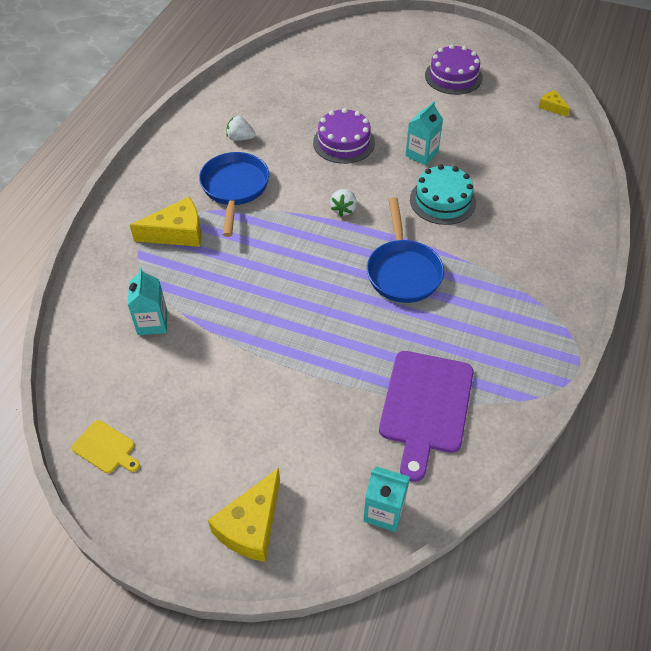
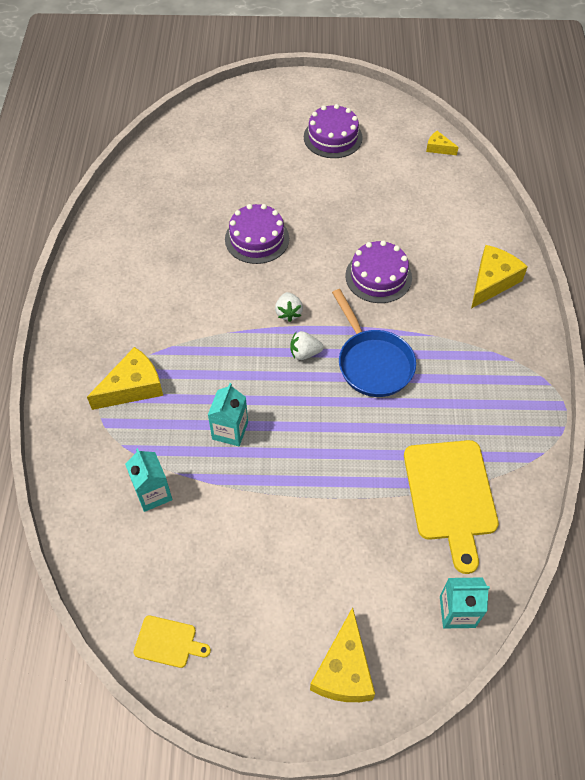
camera: 20 degrees left, 5 degrees up
blue pan [199,152,269,237] -> none
white strawberry [226,116,256,141] -> white strawberry moved to [290,331,324,360]
purple cutting board [379,351,474,482] -> yellow cutting board [404,440,499,574]
turquoise carton [405,101,443,165] -> turquoise carton moved to [208,383,248,446]
turquoise cake [410,164,476,225] -> purple cake [345,240,412,303]
none -> yellow cheese [471,245,528,308]

